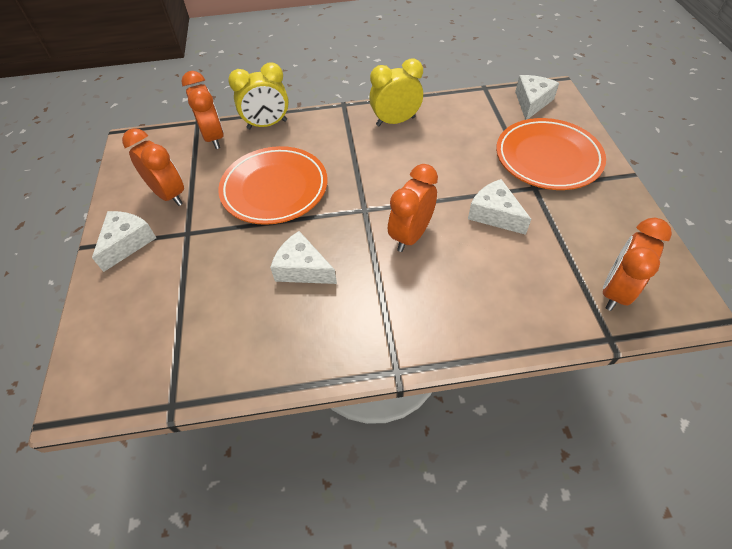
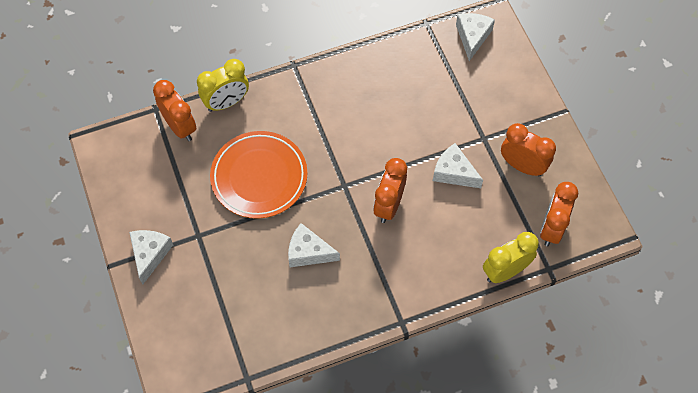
camera: 15 degrees left, 10 degrees up
orange clock [122,128,184,206] -> orange clock moved to [501,123,556,176]
yellow clock [369,59,423,126] -> yellow clock moved to [483,232,539,283]
orange plate [496,118,606,190] -> none

